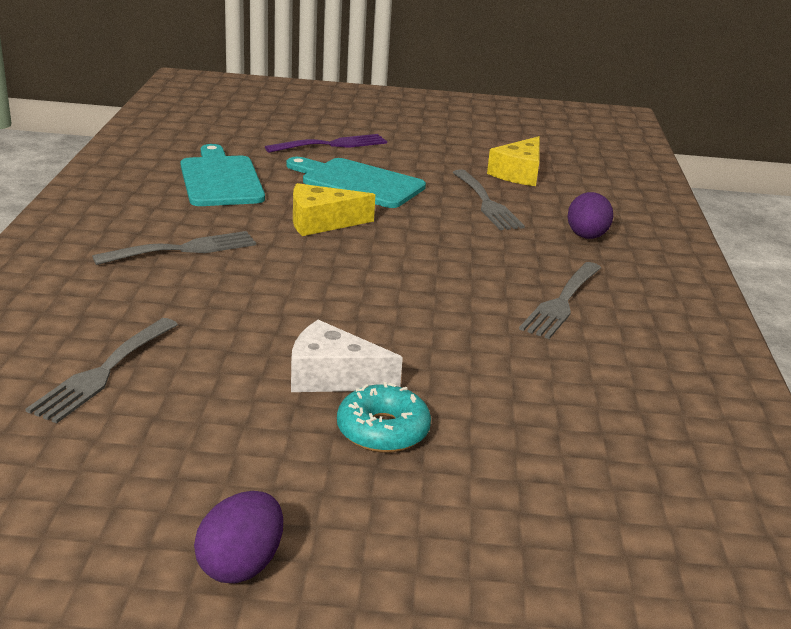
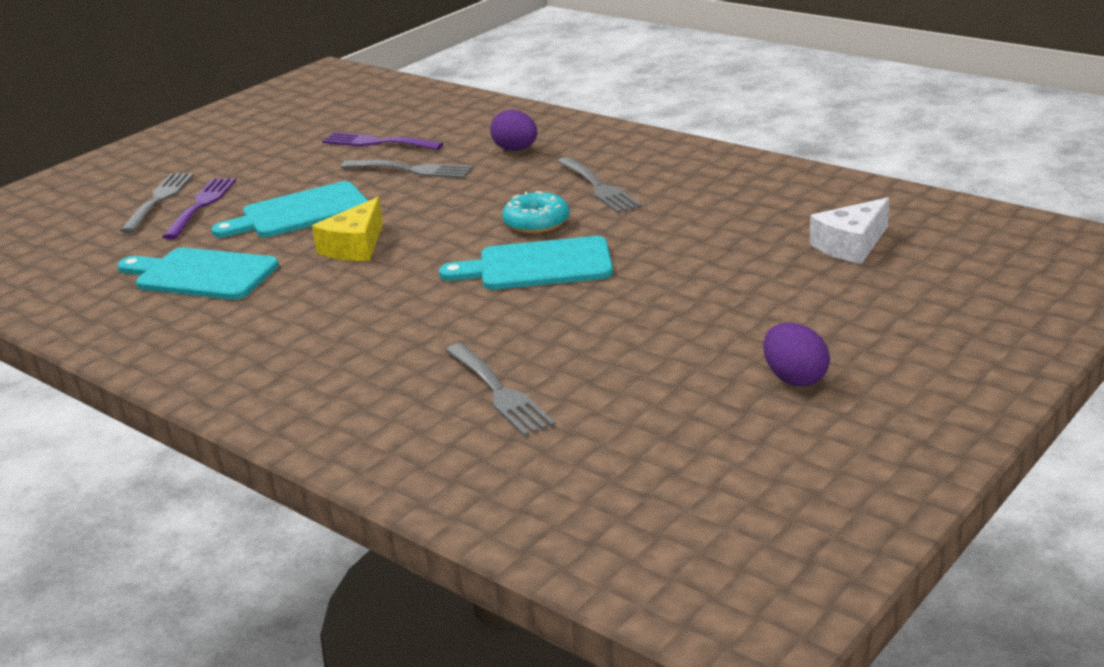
camera: 50 degrees left, 0 degrees up
grey fork [92,231,256,265] -> grey fork moved to [120,173,194,233]
white cheese [291,320,403,392] -> white cheese moved to [810,197,889,264]
turquoise donut [337,382,431,453] -> turquoise donut moved to [502,191,569,234]
yellow cheese [487,136,540,186] -> purple fork [322,132,443,150]
none -> turquoise cutting board [439,236,613,290]

